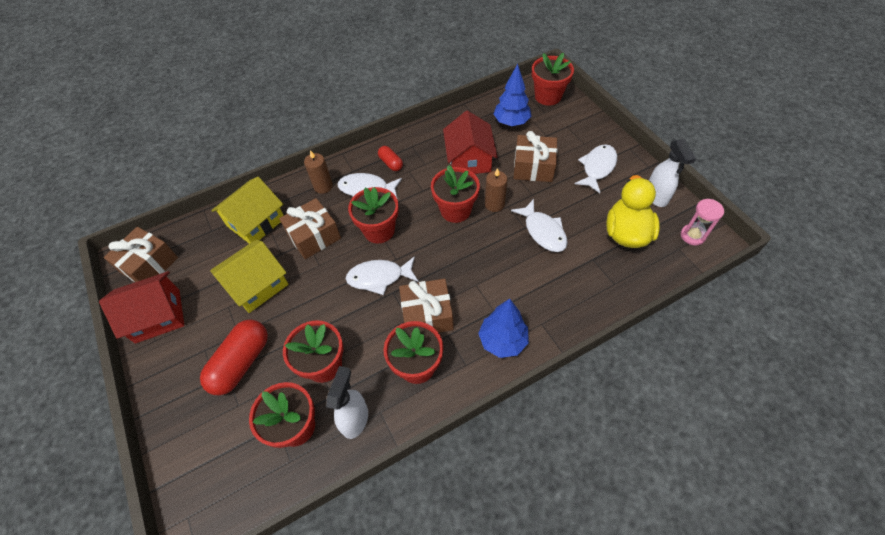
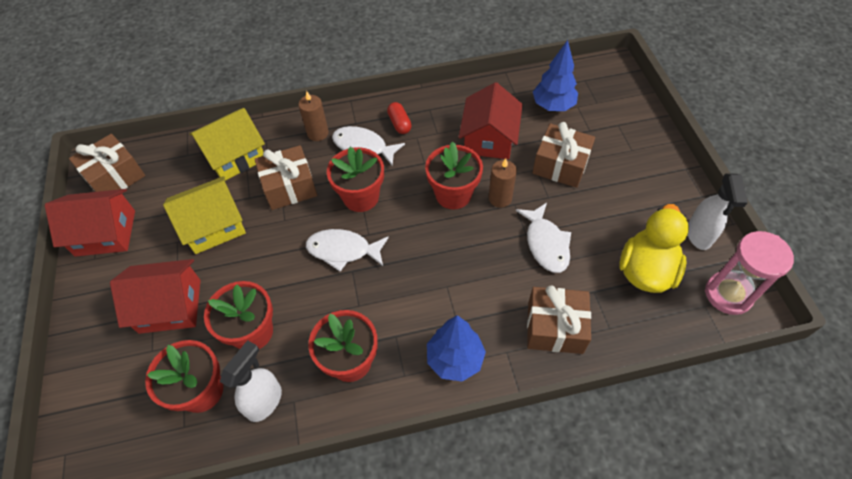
camera: 15 degrees right, 0 degrees up
red capsule [200,320,268,395] -> red house [110,259,201,334]
brown gift [399,278,454,333] -> brown gift moved to [527,286,591,354]
red flower pot [532,53,574,106] -> none
white fish [575,144,617,193] -> none
pink hourglass [681,199,724,245] -> pink hourglass [705,231,794,315], size x1.51

